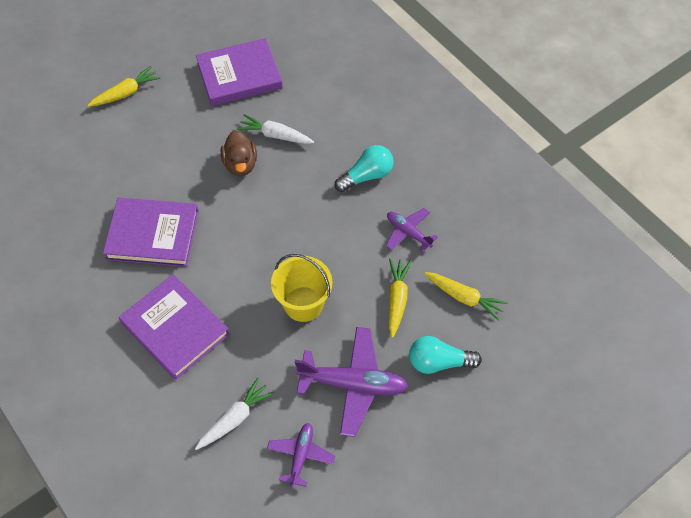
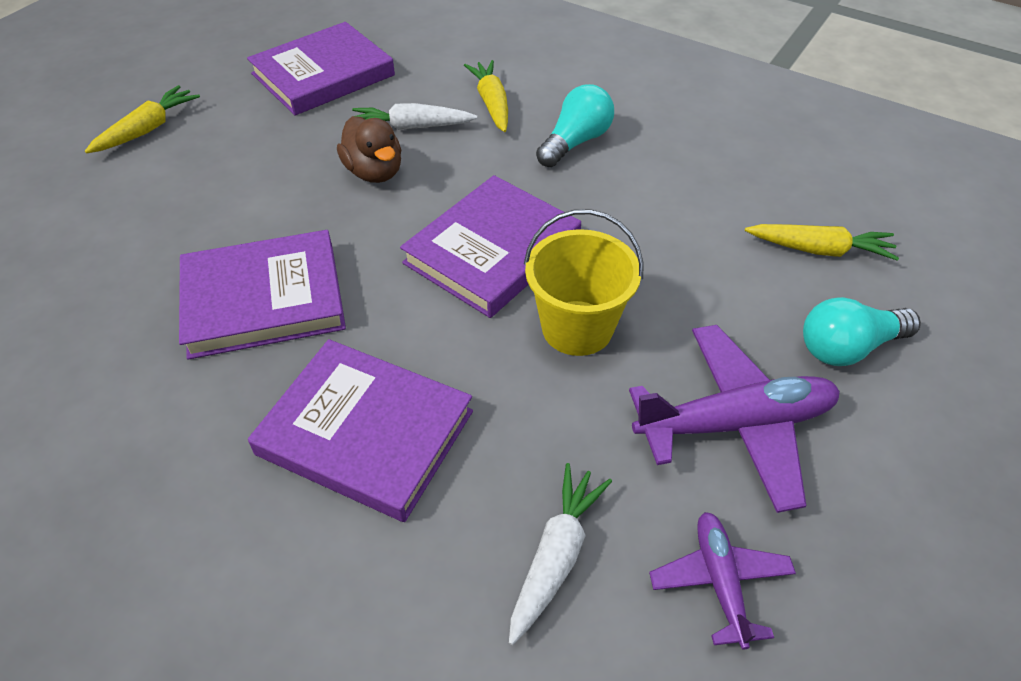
camera: 20 degrees left, 10 degrees down
purple plane [386,208,438,253] -> none
yellow carrot [389,259,411,338] -> yellow carrot moved to [464,60,508,132]
none -> purple book [400,175,581,318]

